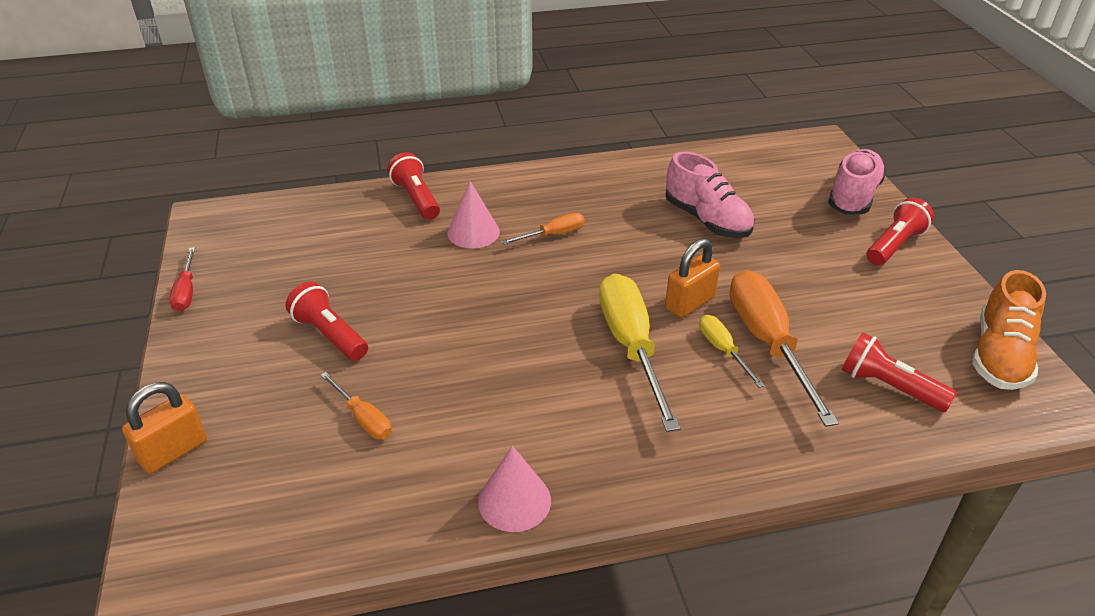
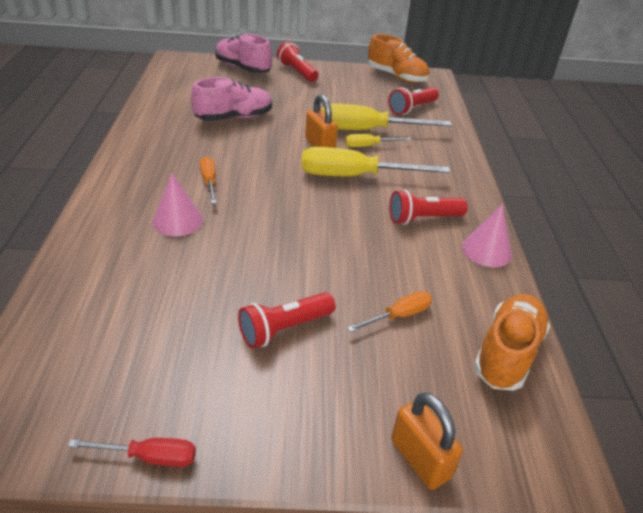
camera: 80 degrees left, 0 degrees up
red flashlight [388,152,440,220] -> red flashlight moved to [389,190,468,225]
orange screwdriver [730,270,839,427] -> yellow screwdriver [321,103,452,130]
none -> orange shoe [474,294,550,391]

